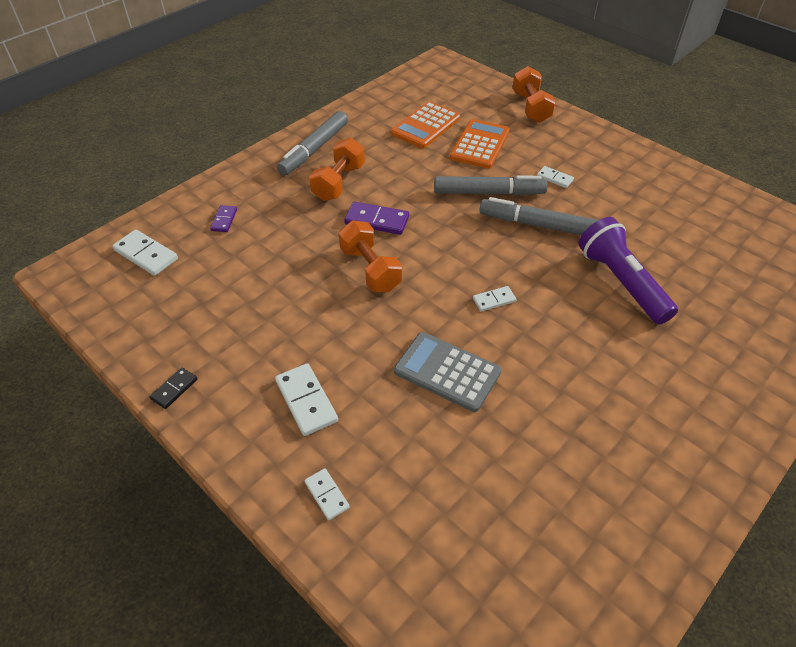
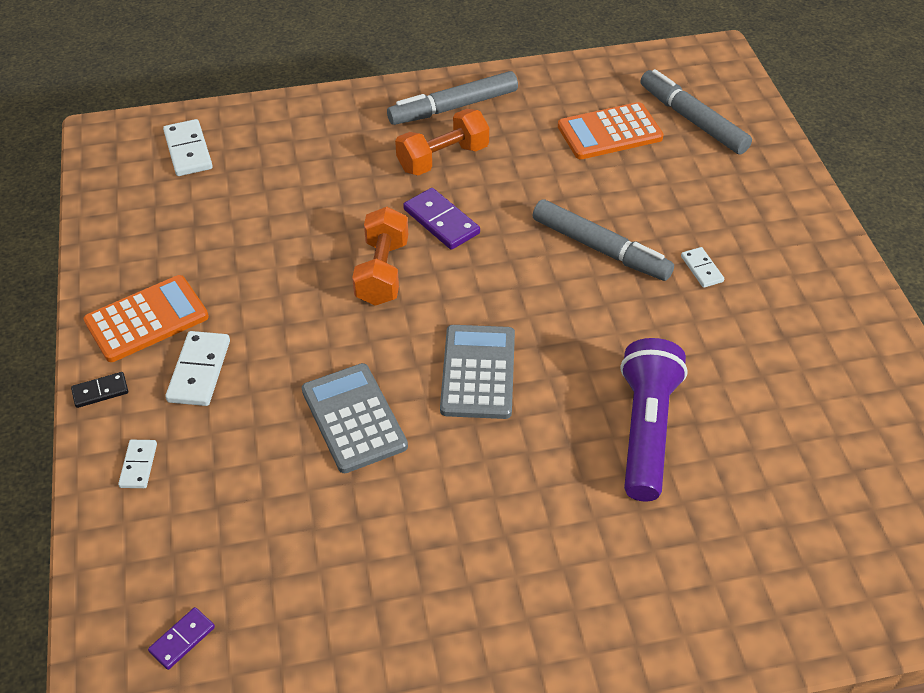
camera: 35 degrees right, 0 degrees up
black domino [150,367,197,409] -> black domino moved to [71,372,128,408]
purple domino [210,205,237,232] -> purple domino moved to [148,607,215,670]
orange calculator [450,119,510,169] -> orange calculator moved to [84,275,209,362]
white domino [473,286,517,312] -> grey calculator [440,325,515,419]
grey marker [479,197,598,235] -> grey marker moved to [640,69,752,155]
orange dumbbell [512,66,556,123] -> none

